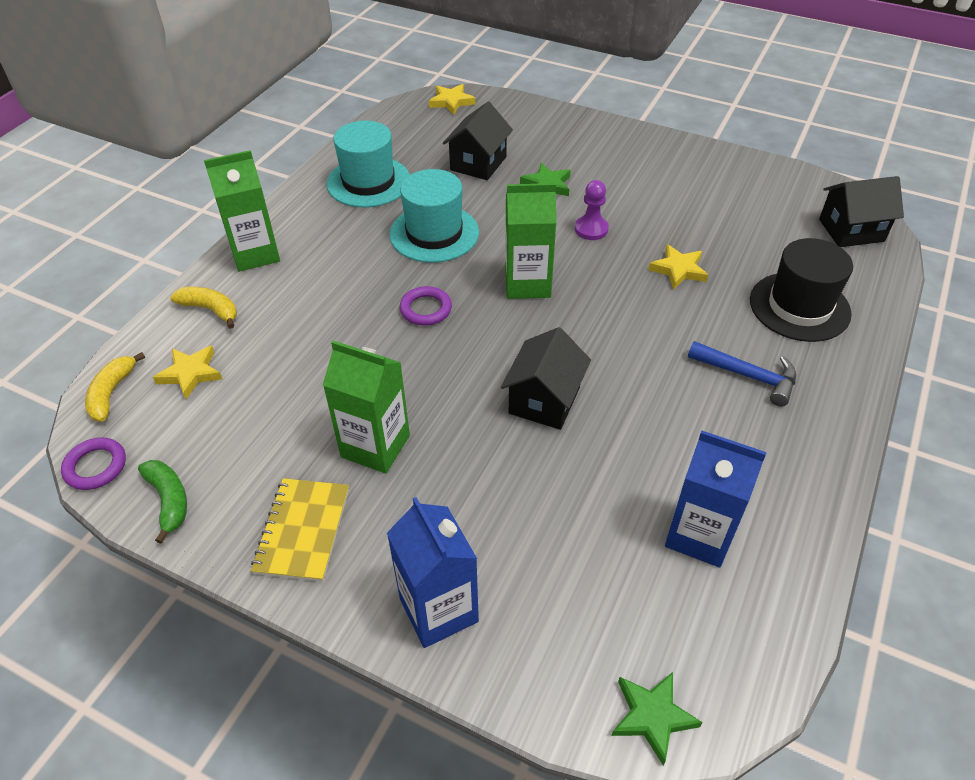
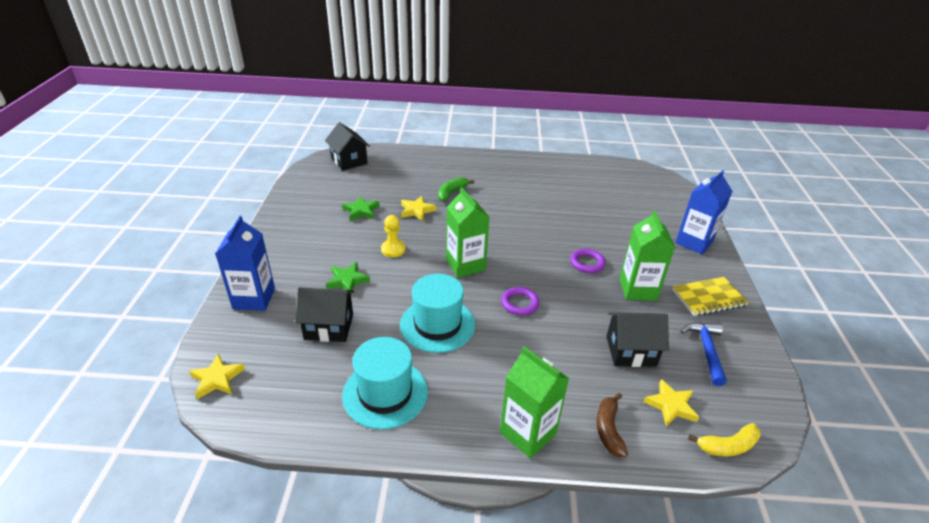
camera: 115 degrees left, 10 degrees down
purple ring [61,437,126,490] -> purple ring moved to [570,249,606,273]
green banana [138,460,187,544] -> green banana moved to [438,177,474,201]
yellow banana [170,287,237,329] -> brown banana [596,393,628,457]
black house [501,327,591,430] -> black house moved to [606,312,669,367]
purple pawn [575,180,609,240] -> yellow pawn [381,215,406,257]
green star [611,672,703,766] -> green star moved to [342,196,380,221]
blue carton [665,431,767,568] -> blue carton moved to [215,216,275,311]
blue hammer [688,341,796,407] -> blue hammer moved to [681,322,727,386]
black hat [750,238,853,342] -> none

